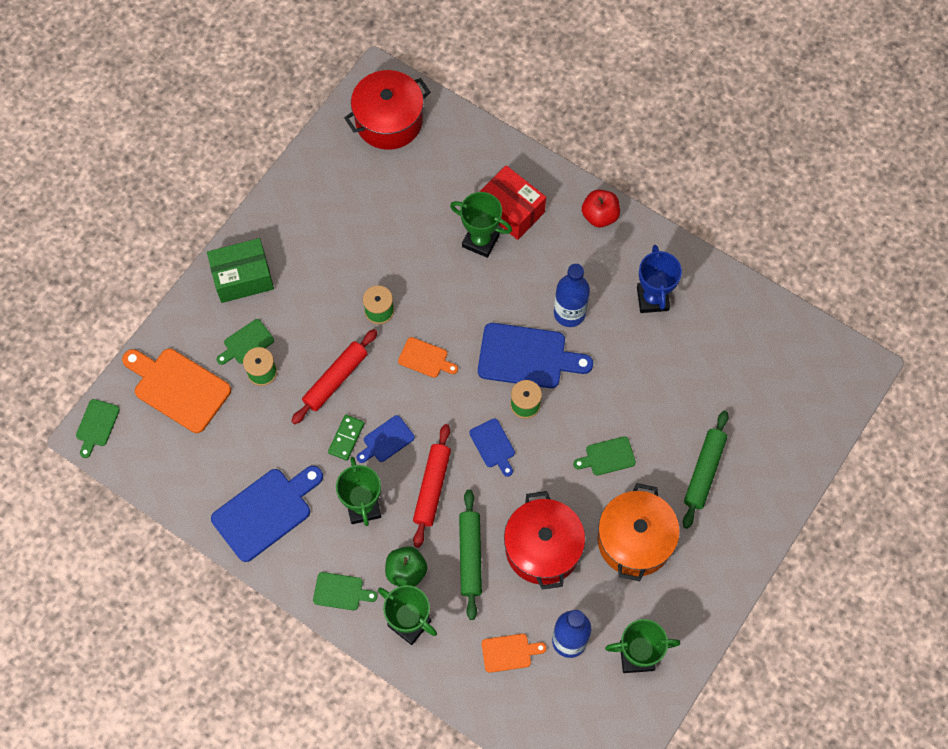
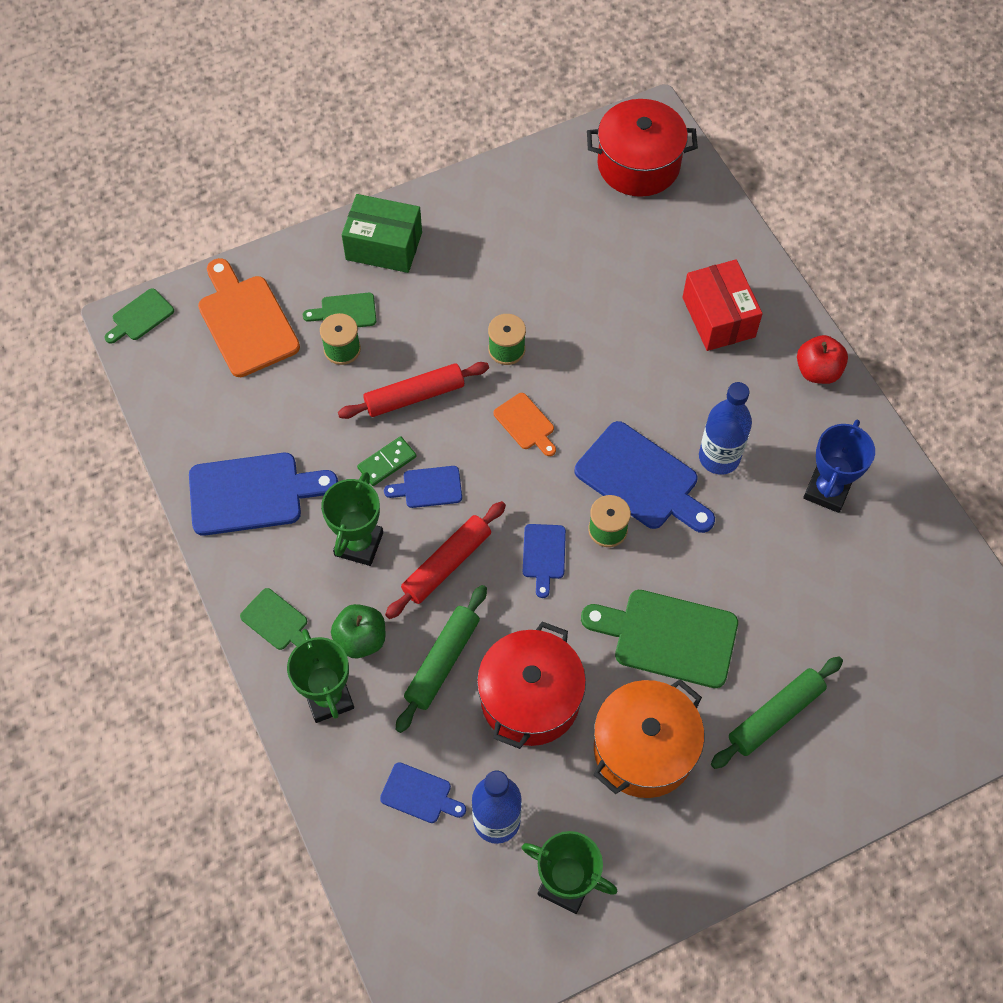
camera: 30 degrees right, 5 degrees down
green trophy [450,192,512,258] -> none
orange cutting board [482,634,546,673] -> blue cutting board [380,762,466,823]
green cutting board [573,436,636,475] -> green cutting board [581,590,738,688], size x1.90

